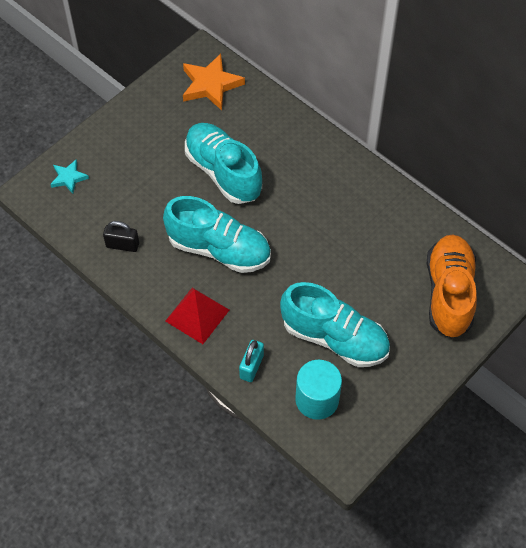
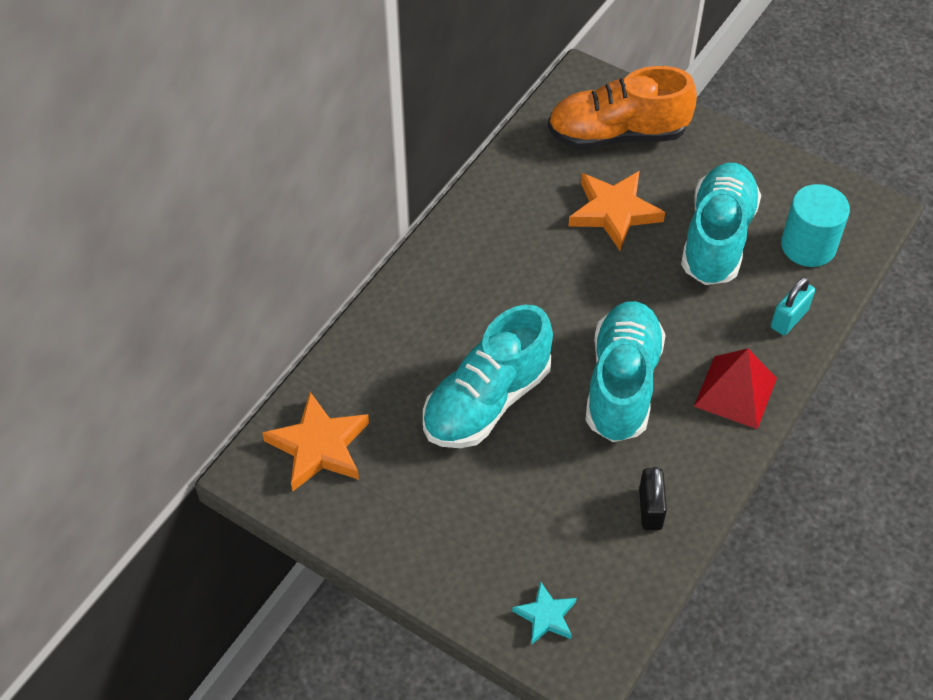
camera: 100 degrees left, 5 degrees down
turquoise padlock [239,340,264,382] -> turquoise padlock turned 60 degrees counterclockwise [771,277,815,335]
none -> orange star [568,171,665,251]

